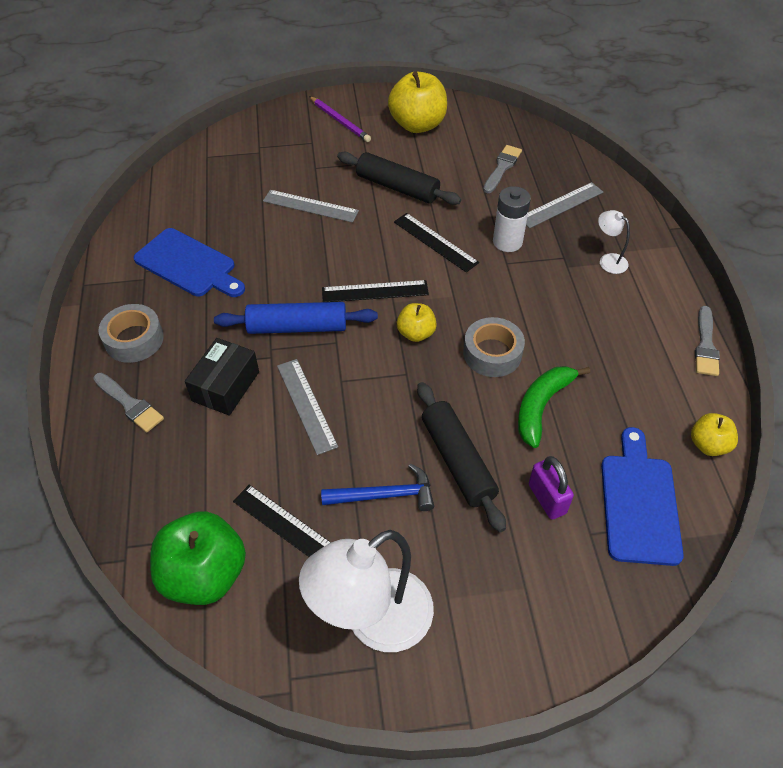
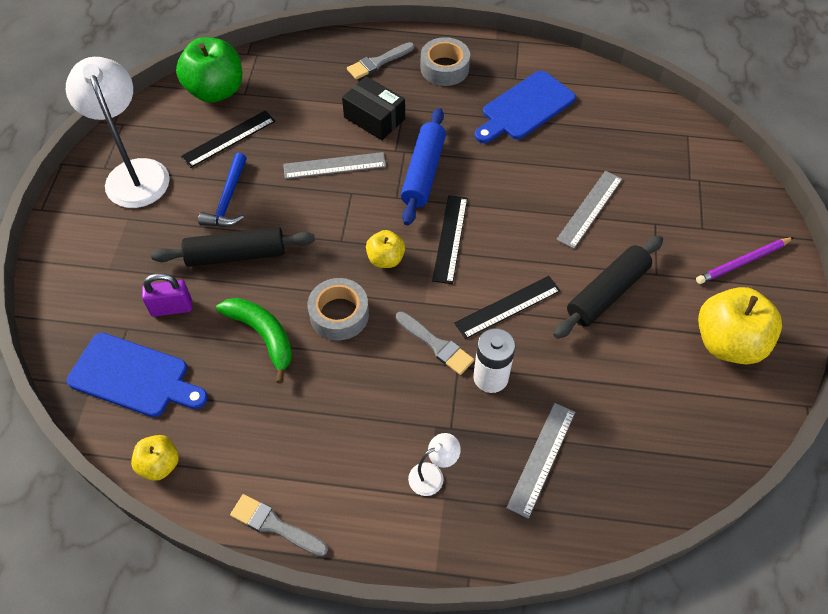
camera: 105 degrees right, 5 degrees up
grey brush [483,145,522,193] -> grey brush moved to [396,312,474,375]
grey ruler [526,182,603,228] -> grey ruler turned 45 degrees clockwise [506,403,575,519]

